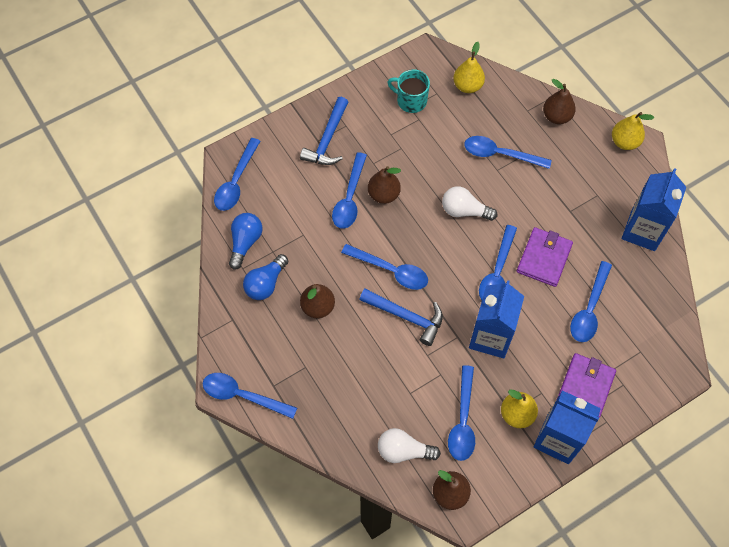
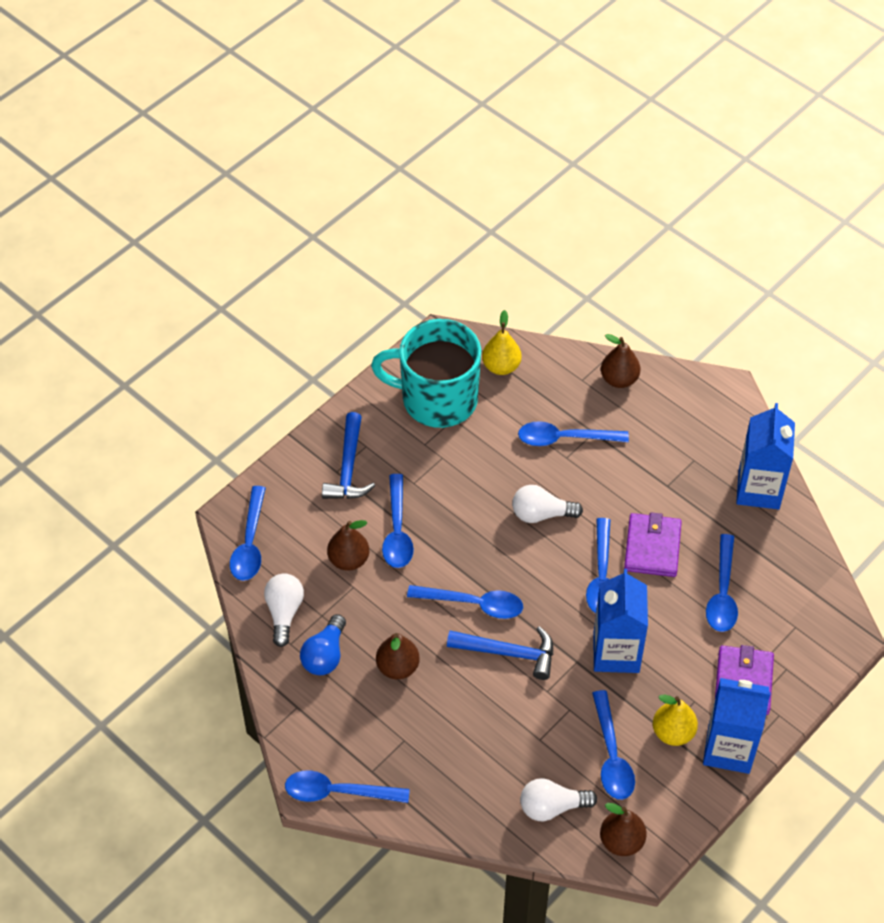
camera: 15 degrees left, 10 degrees down
blue light bulb [229,213,262,270] -> white light bulb [264,573,304,647]
brown pear [368,166,401,204] -> brown pear moved to [327,520,369,571]
turquoise mug [387,69,430,113] -> turquoise mug [371,319,481,428], size x1.98
yellow pear [612,112,654,150] -> none

